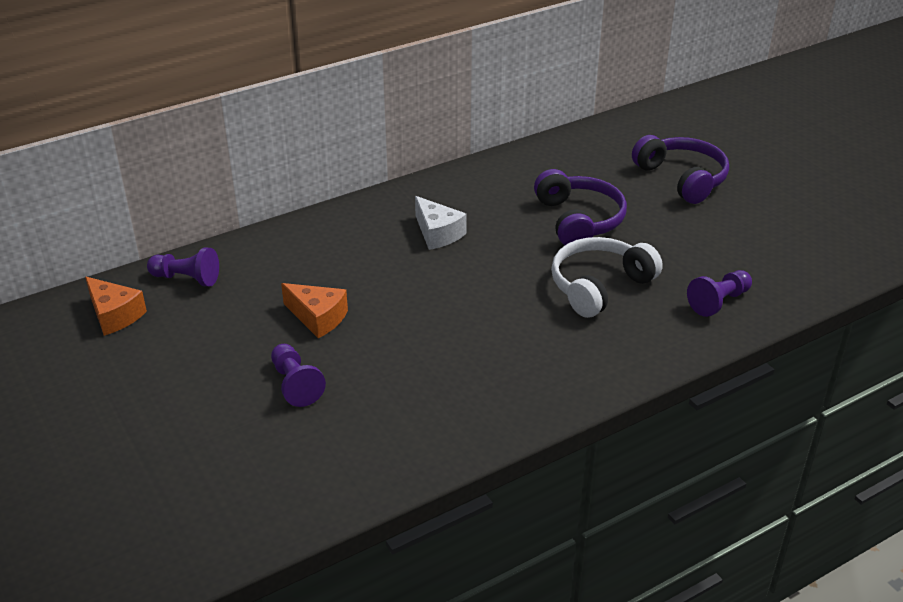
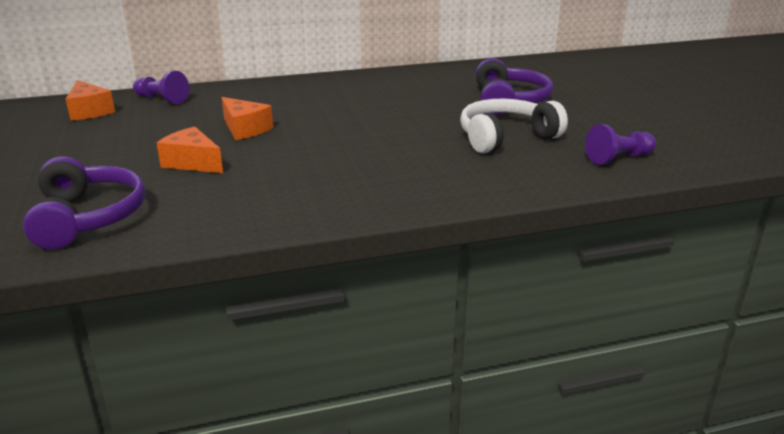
camera: 15 degrees right, 10 degrees down
purple pawn [271,344,326,407] -> orange cheese [157,127,223,173]
white cheese [415,196,467,250] -> none
purple headphones [632,135,729,204] -> purple headphones moved to [23,157,145,249]

